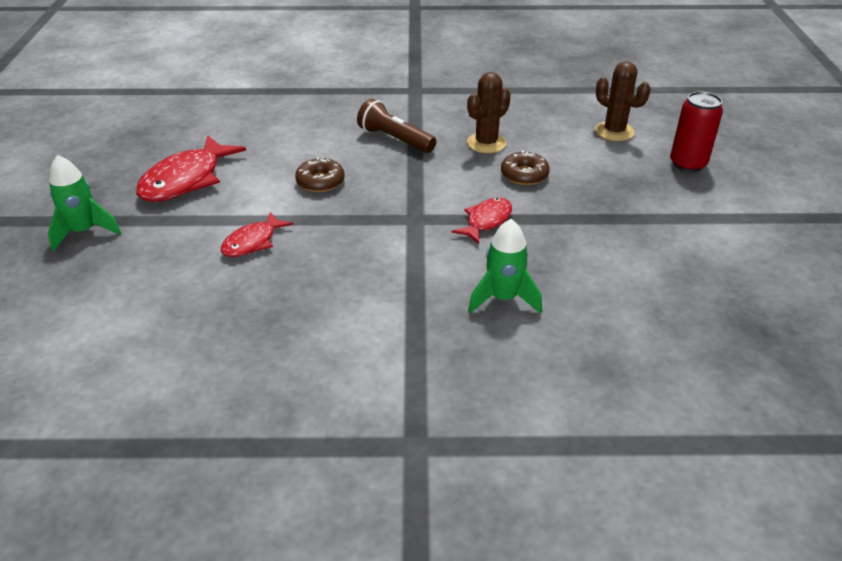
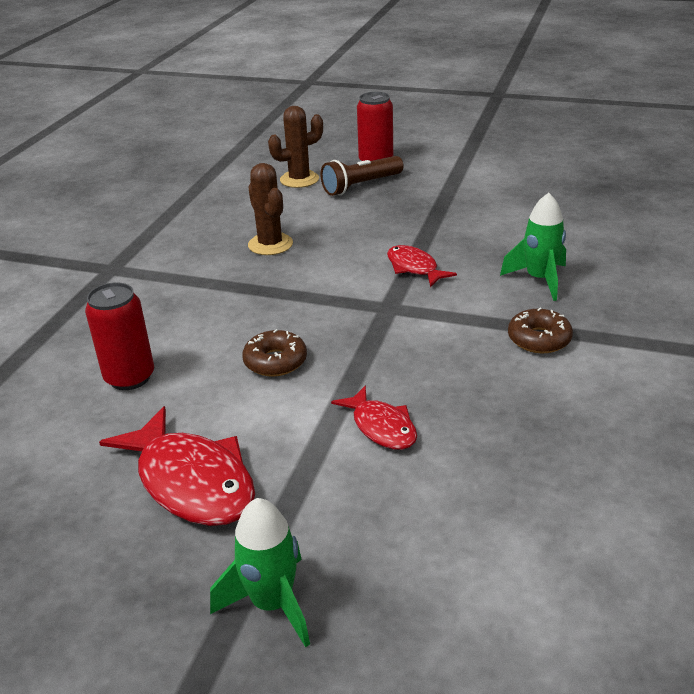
camera: 70 degrees left, 5 degrees down
brown flashlight [357,99,436,153] -> brown flashlight moved to [321,156,404,196]
brown donut [501,151,550,185] -> brown donut moved to [508,308,573,353]
none -> red can [85,282,154,390]

